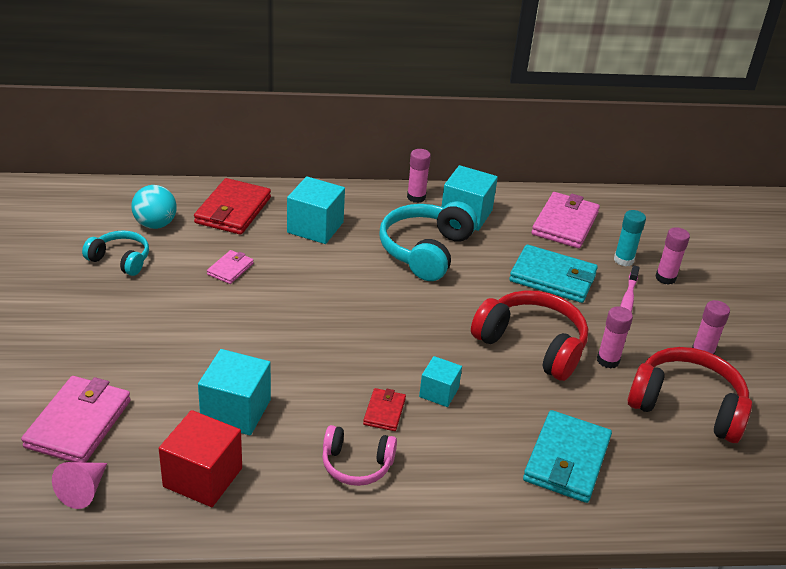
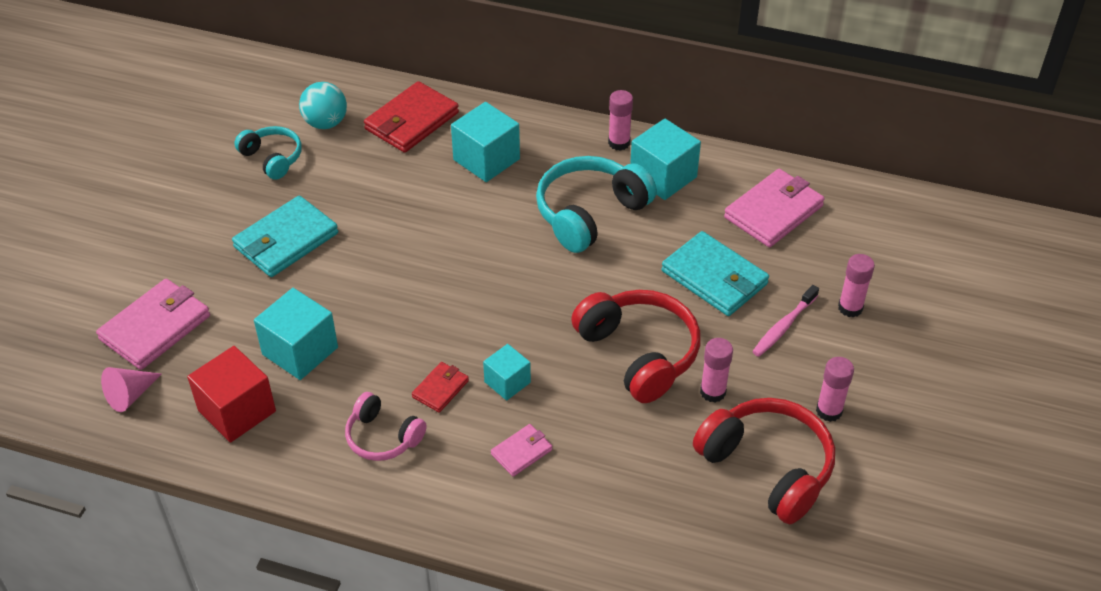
camera: 25 degrees right, 10 degrees up
pink wallet [207,250,254,284] -> pink wallet moved to [491,424,552,477]
turquoise wallet [523,410,612,503] -> turquoise wallet moved to [232,196,338,277]
turquoise glue stick [614,210,646,267] -> none

